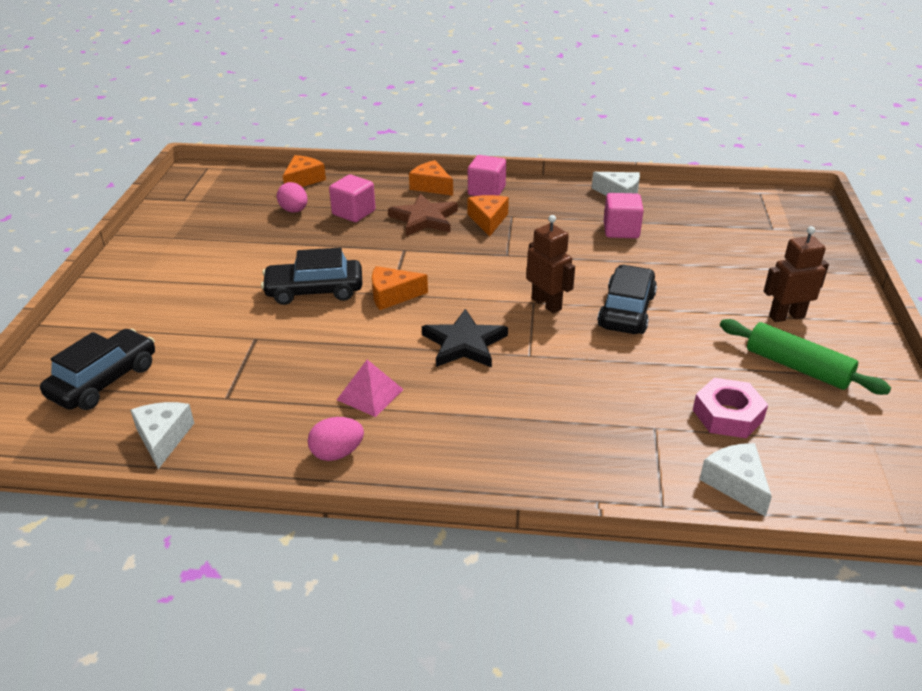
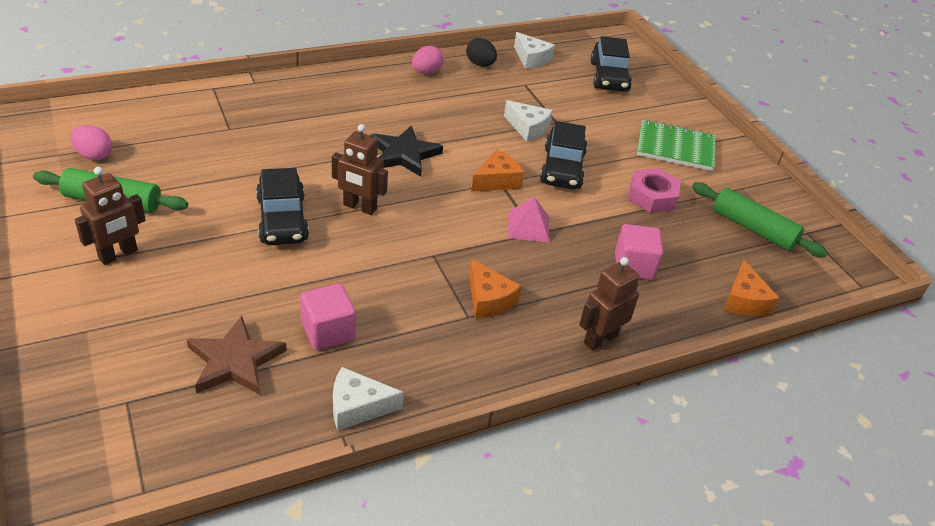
camera: 145 degrees right, 5 degrees up
black car [261,248,362,305] -> black car turned 135 degrees clockwise [540,121,587,189]
pink egg [277,182,308,213] -> pink egg moved to [70,125,112,160]
pink pyramid [337,360,404,417] -> pink pyramid moved to [508,197,550,243]
brown star [388,194,458,236] -> brown star moved to [187,316,287,395]
orange cheese [409,160,453,196] -> brown robot [579,257,640,351]
pink cube [468,155,506,196] -> none
pink nut [693,378,768,438] -> pink nut moved to [628,168,681,213]
white cheese [699,443,772,517] -> white cheese moved to [504,100,553,142]
none -> black egg [466,38,497,66]
none -> green notebook [637,120,715,171]
none -> green rolling pin [692,182,828,258]

